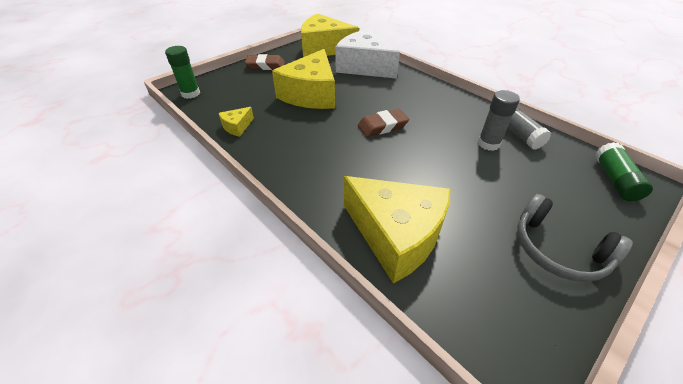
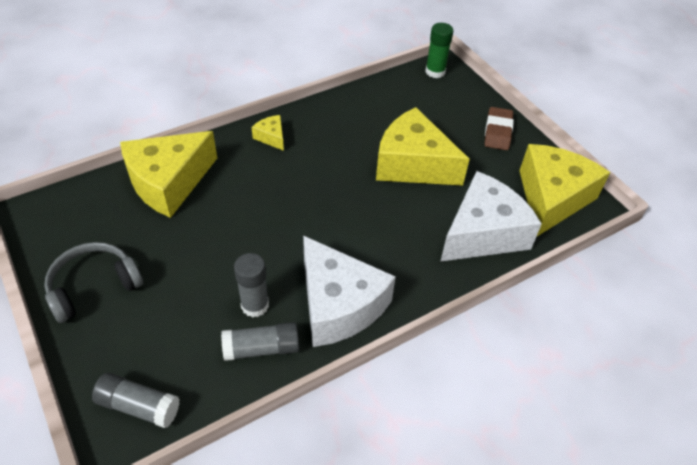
camera: 100 degrees right, 5 degrees up
yellow cheese [219,107,254,137] -> yellow cheese moved to [252,115,284,151]
brown eraser [358,109,409,137] -> none
green glue stick [595,142,653,201] -> grey glue stick [92,373,180,428]
none -> white cheese [303,235,396,347]

